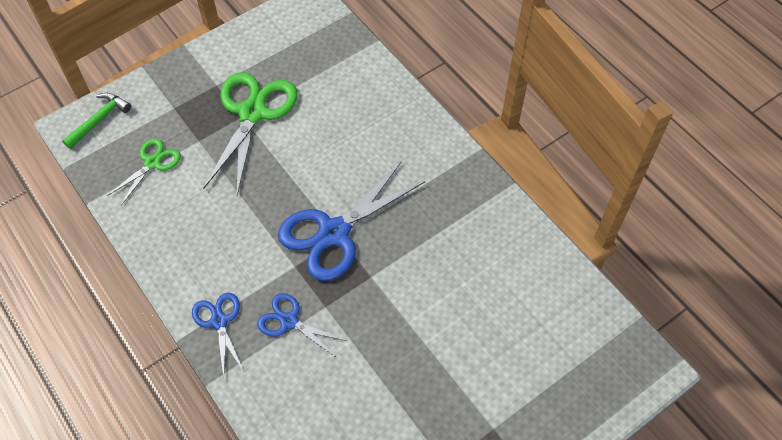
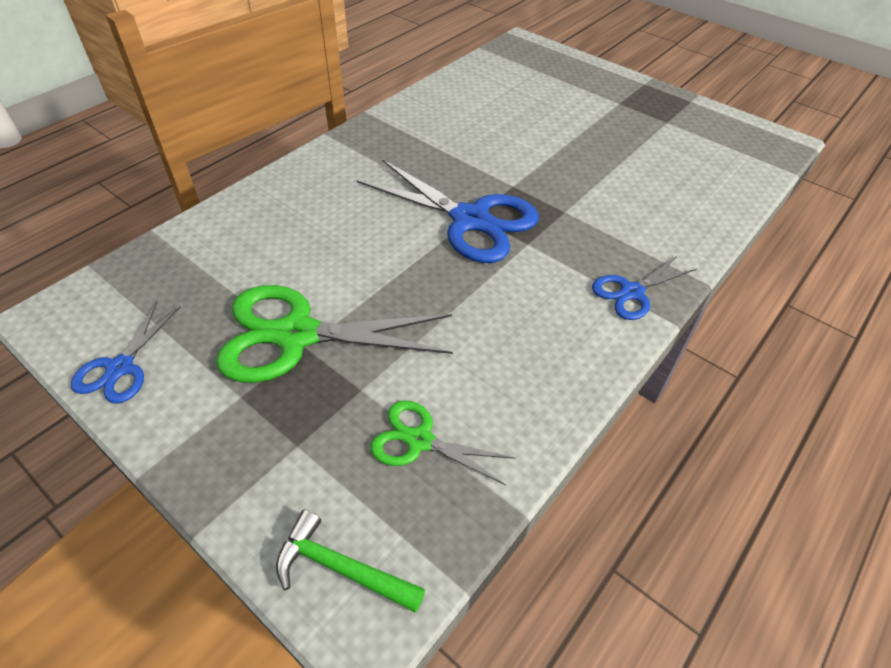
camera: 105 degrees left, 10 degrees down
blue scissors [257,293,347,356] -> blue scissors moved to [71,302,180,404]

